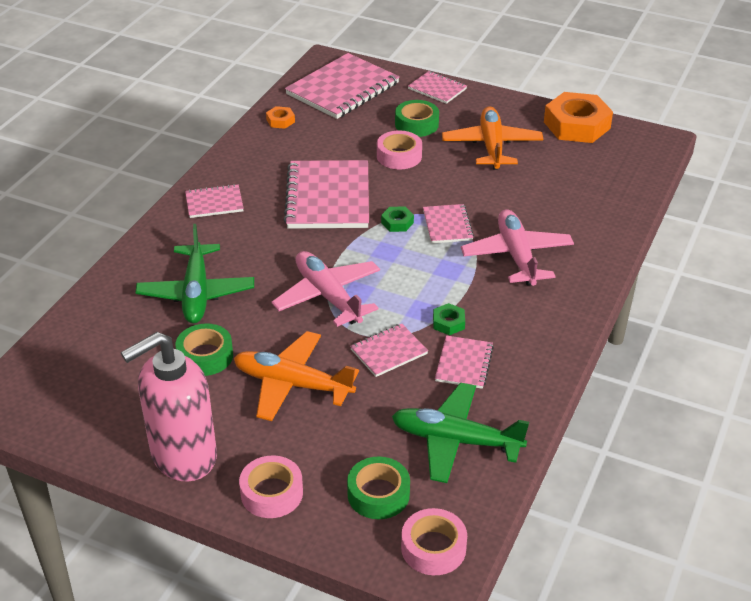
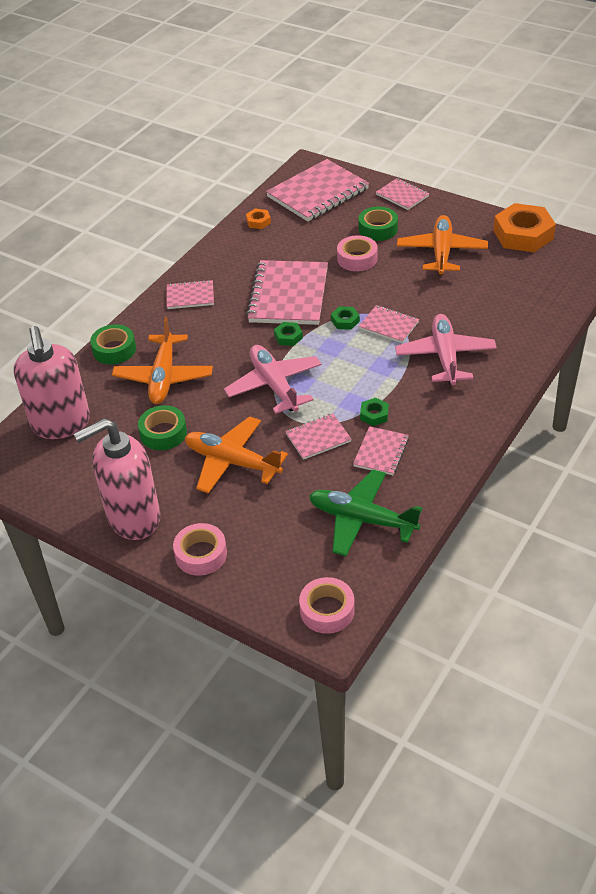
camera: 10 degrees right, 5 degrees up
green plane [135,224,254,323] -> orange plane [112,317,213,404]
green tape [347,456,410,519] -> green tape moved to [90,324,136,365]
pink notebook [423,204,474,243] -> pink notebook turned 60 degrees counterclockwise [359,305,419,343]
none -> pink soap dispenser [14,326,90,439]
none -> green nut [274,322,303,346]

